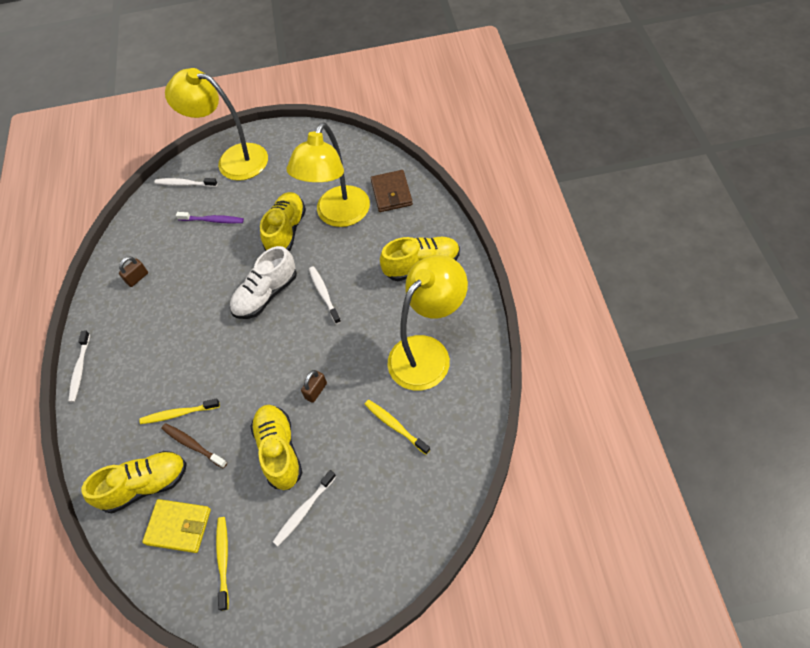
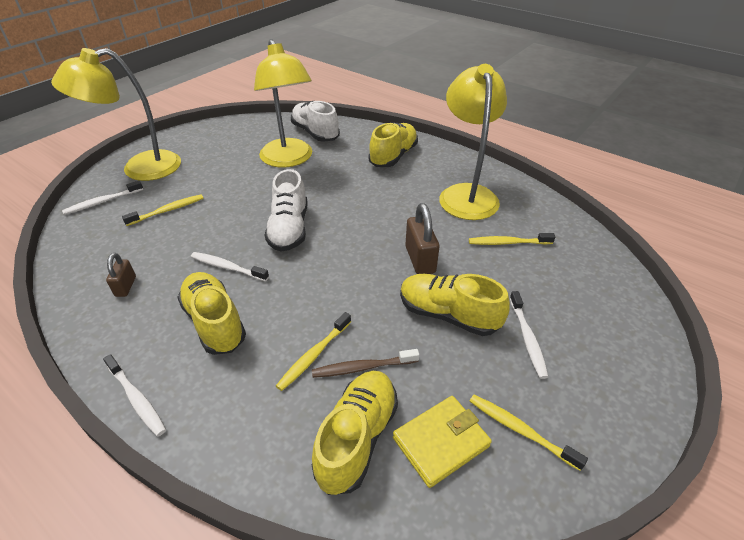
camera: 50 degrees left, 15 degrees down
purple toothbrush [176,212,244,224] -> yellow toothbrush [122,194,204,226]
yellow shoe [260,192,306,251] -> yellow shoe moved to [177,272,246,355]
brown padlock [301,370,327,403] -> brown padlock [405,203,439,274], size x1.66
white toothbrush [309,266,341,324] -> white toothbrush moved to [191,252,269,281]
brown wallet [371,170,413,212] -> white shoe [291,101,340,142]

